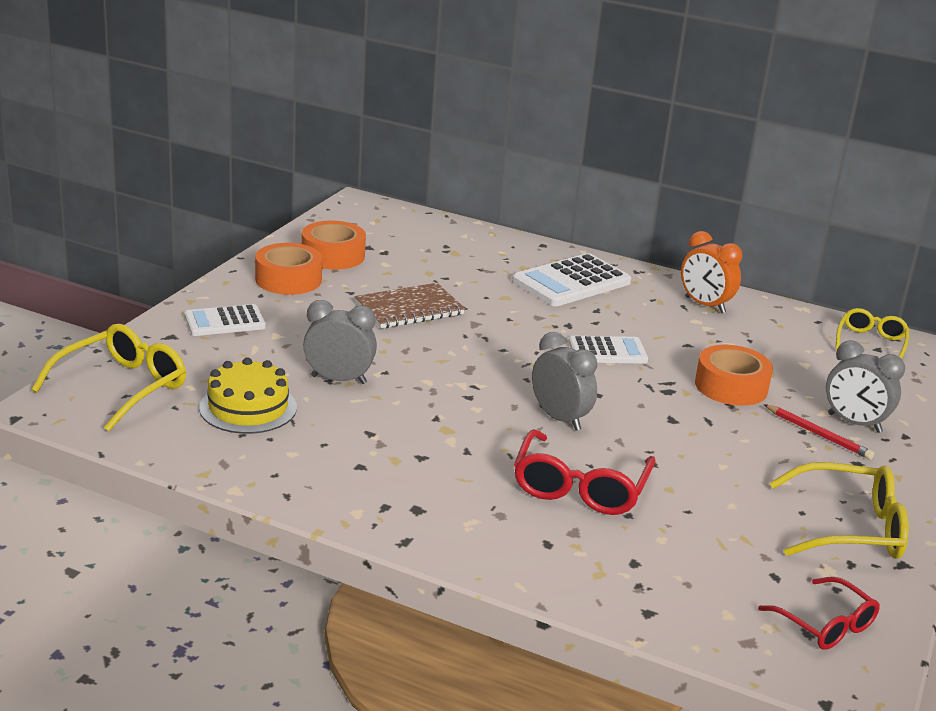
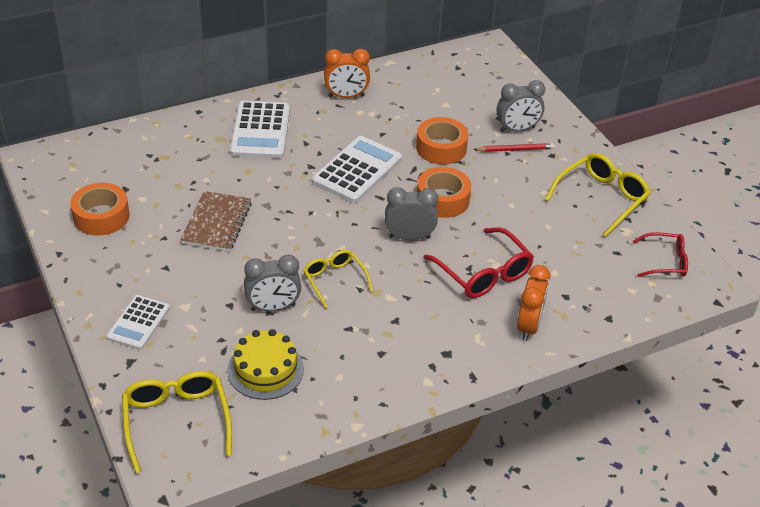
camera: 50 degrees left, 15 degrees up
orange tape [255,243,322,295] -> orange tape moved to [417,167,471,218]
grey clock [303,300,377,384] -> grey clock turned 150 degrees counterclockwise [244,255,301,311]
white calculator [569,336,648,364] -> white calculator [312,136,402,203], size x1.60
yellow glasses [835,308,909,359] -> yellow glasses moved to [303,250,373,309]
none -> orange clock [517,265,550,341]

